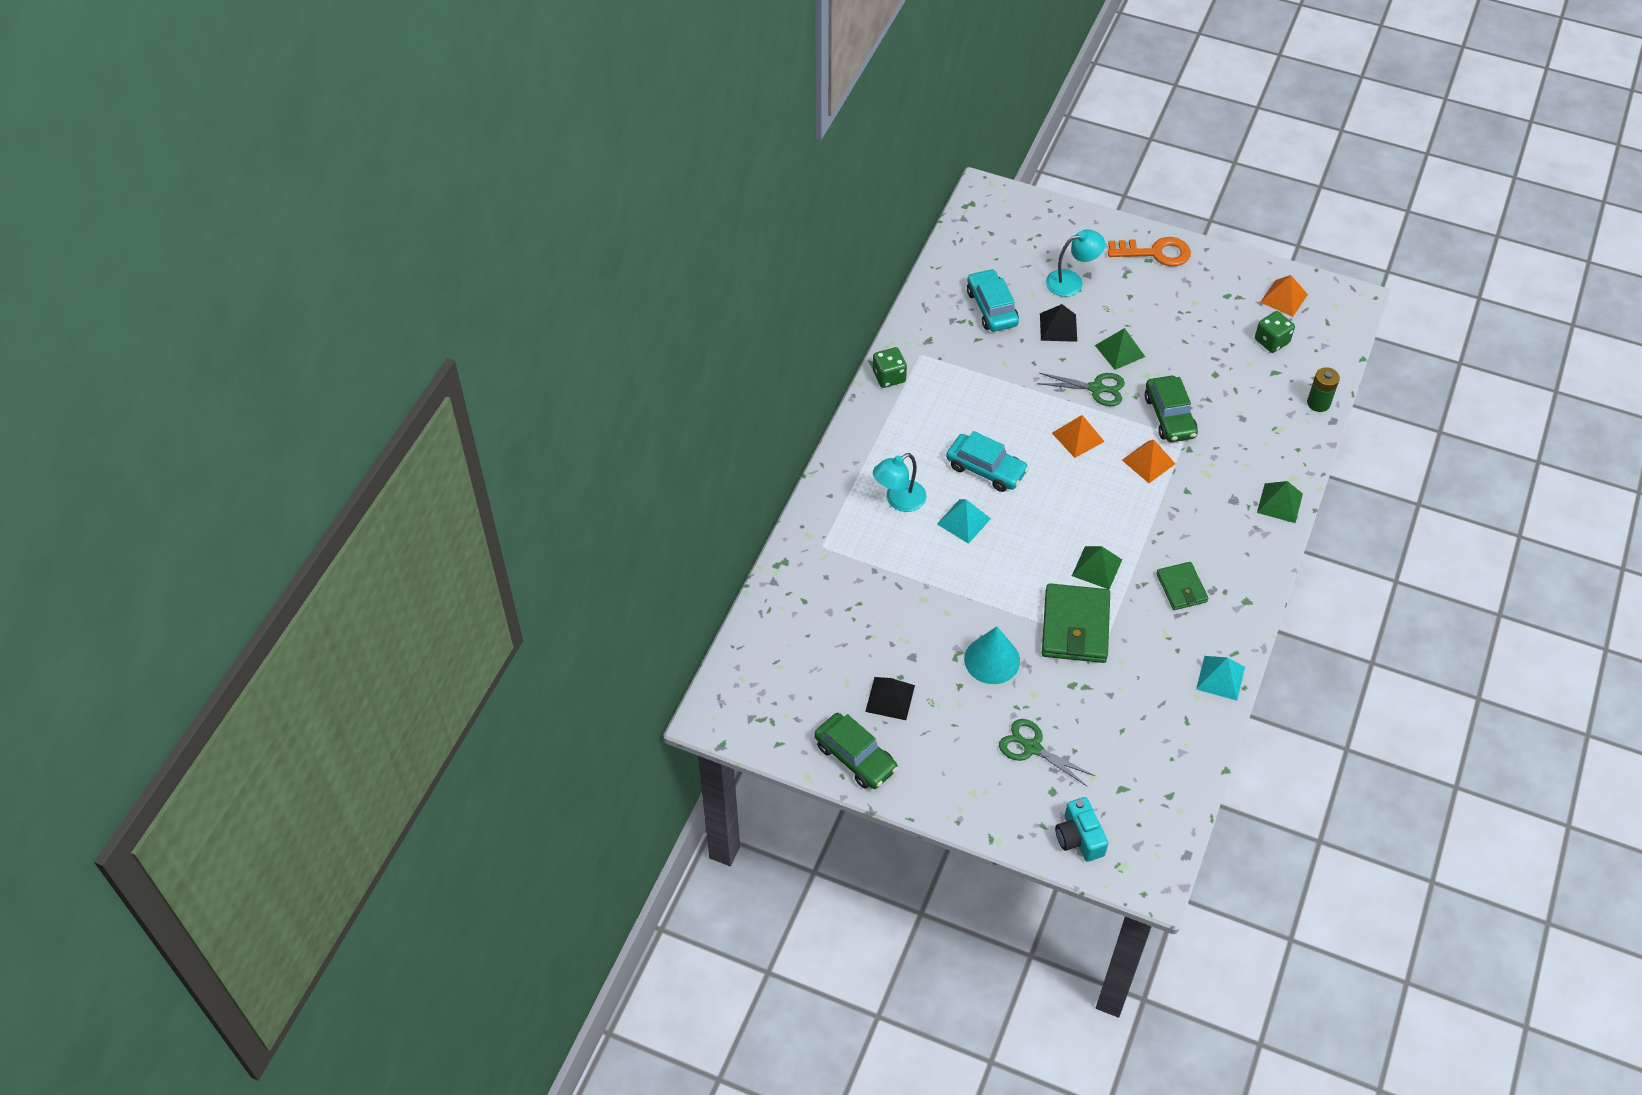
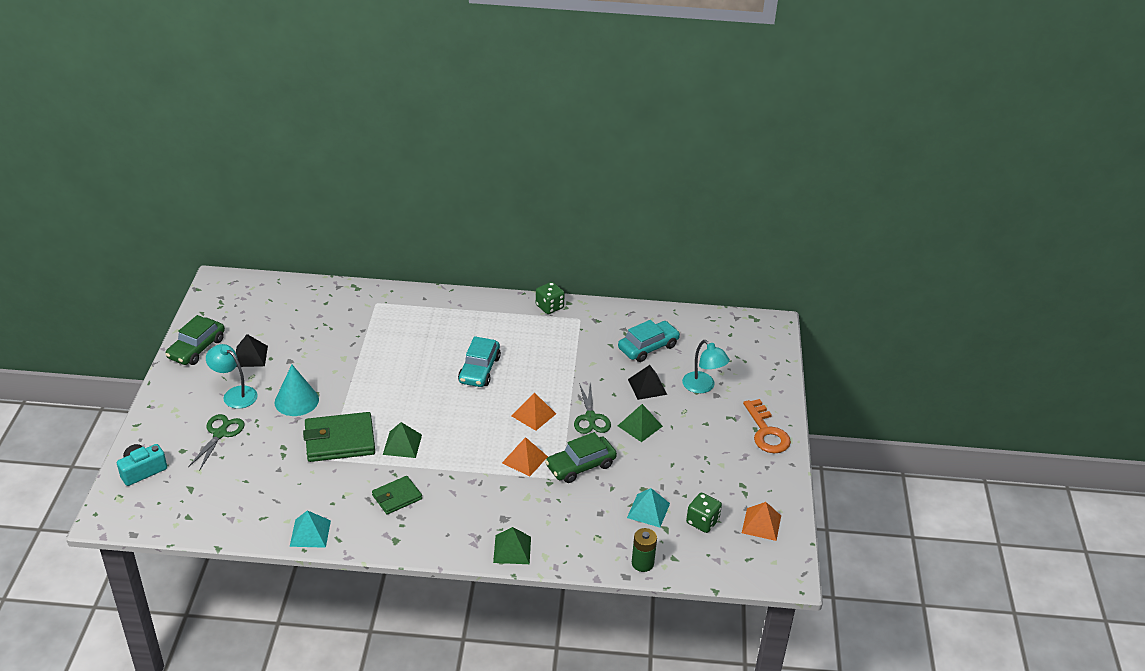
camera: 70 degrees right, 15 degrees down
turquoise lamp [873,453,926,512] -> turquoise lamp moved to [206,344,258,409]
turquoise pyramid [937,499,991,544] -> turquoise pyramid moved to [627,488,670,527]

